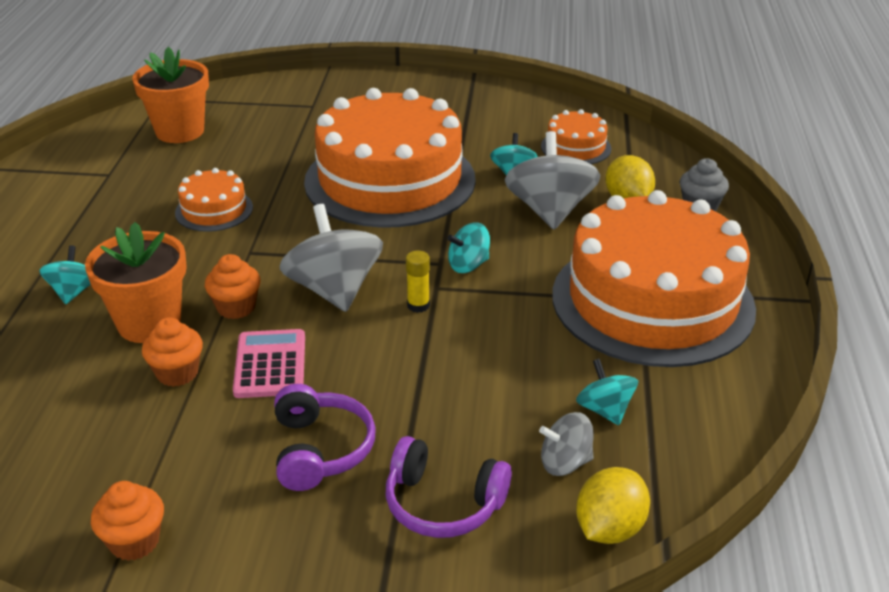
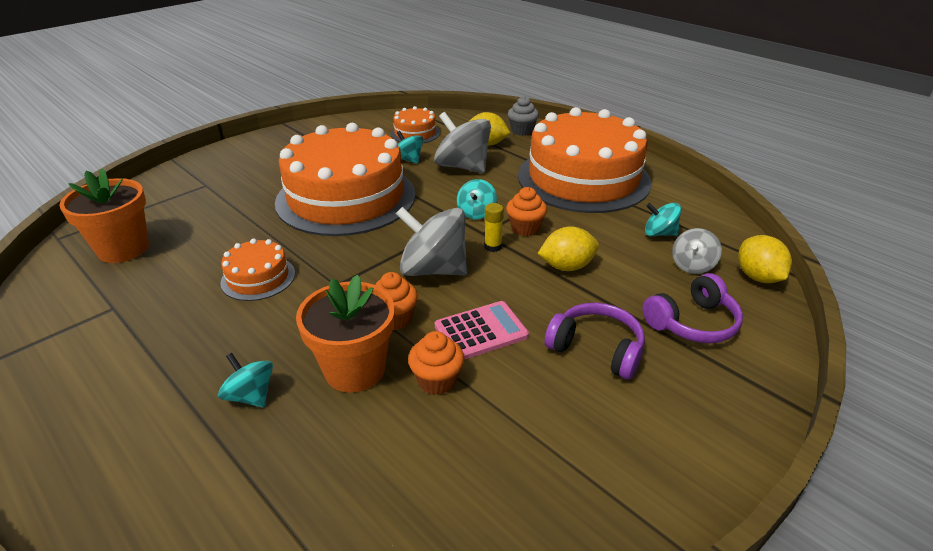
camera: 50 degrees left, 0 degrees up
orange cupcake [91,481,164,561] -> orange cupcake moved to [506,187,547,236]
pink calculator [233,329,305,398] -> pink calculator turned 120 degrees clockwise [435,301,529,360]
none -> yellow lemon [538,226,599,271]

